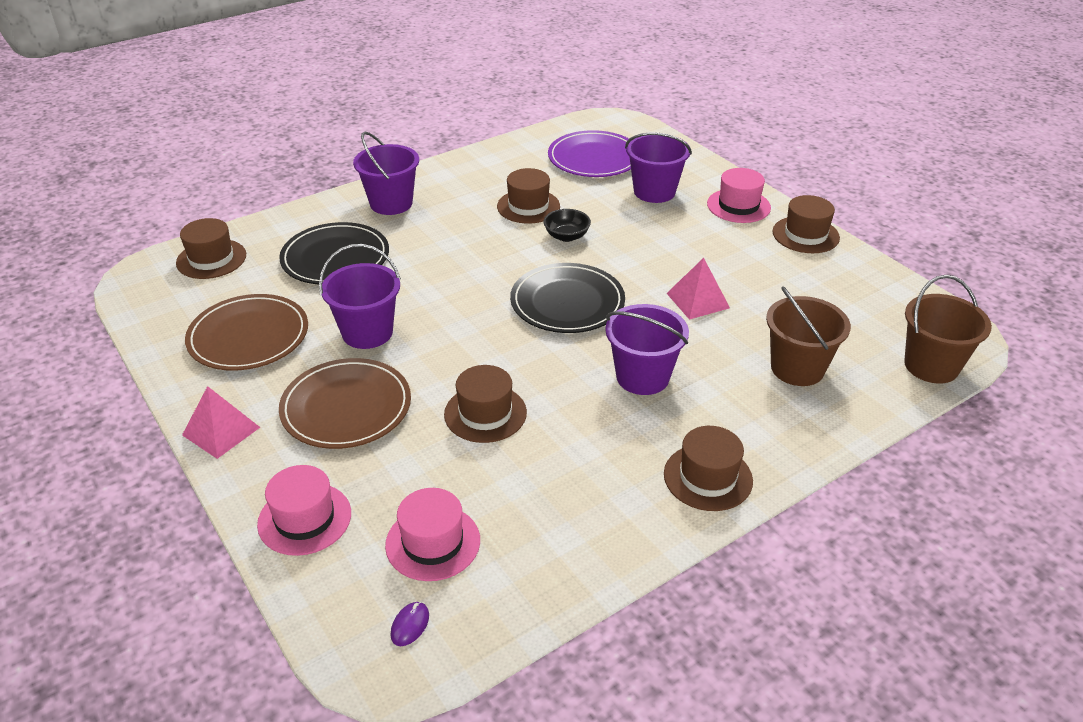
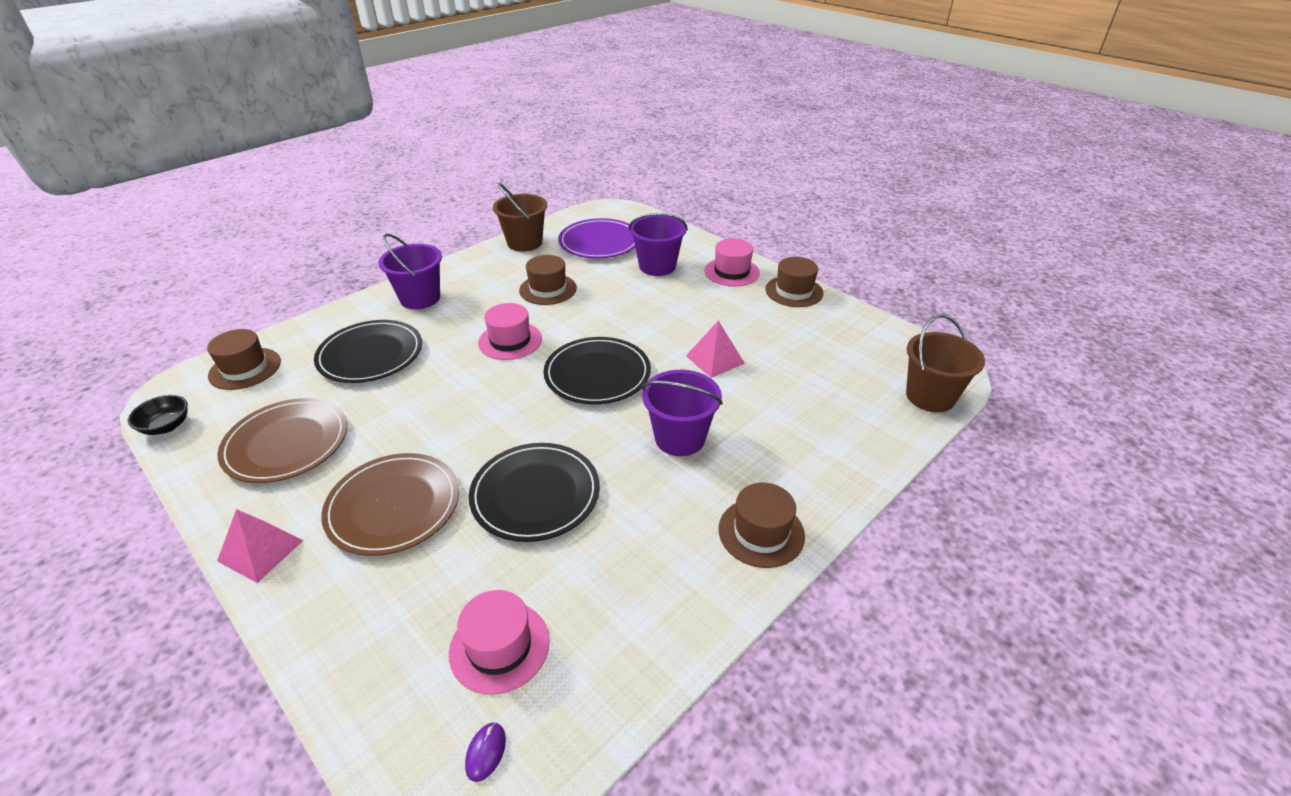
camera: 10 degrees left, 0 degrees up
pink hat [257,465,351,556] -> pink hat moved to [478,303,542,360]
purple bucket [319,244,401,349] -> none
brown hat [444,365,527,443] -> black plate [469,443,600,542]
black bowl [544,209,591,242] -> black bowl moved to [128,395,188,435]
brown bucket [766,286,851,386] -> brown bucket moved to [493,183,547,251]

